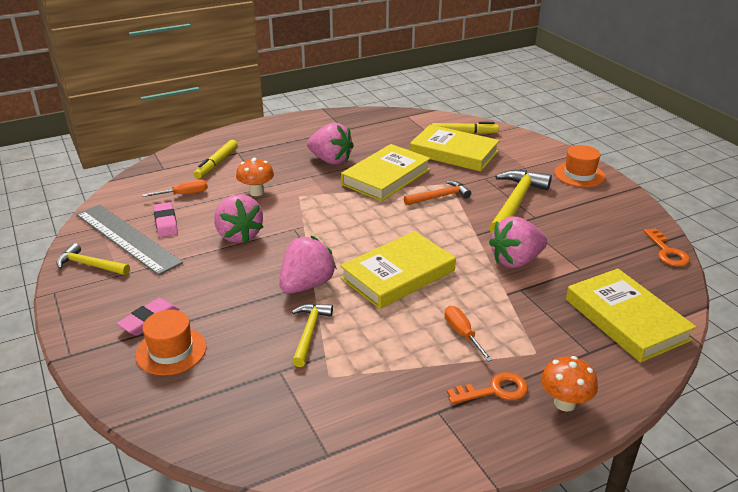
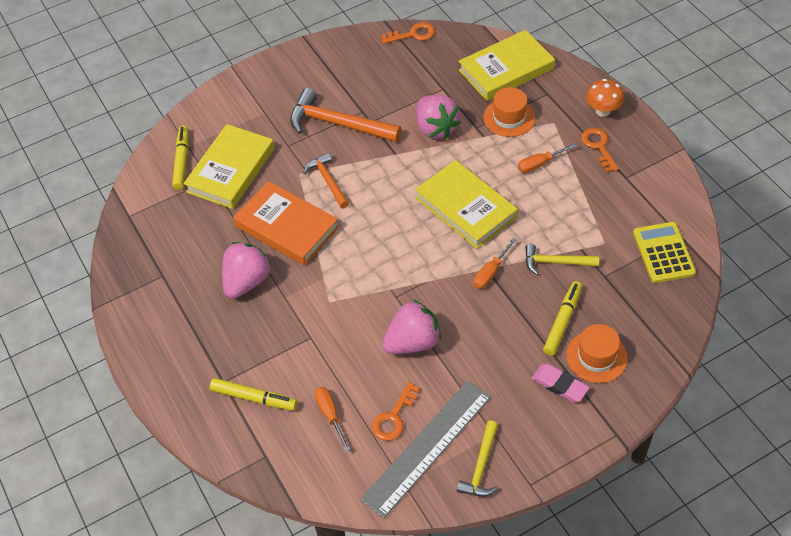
camera: 90 degrees left, 20 degrees up
pink eraser [153,202,178,237] -> orange key [372,382,420,441]
orange mushroom [236,158,274,196] -> none
pink strawberry [279,236,337,294] -> orange screwdriver [473,238,516,289]
yellow book [341,144,431,201] -> orange book [233,181,339,266]
yellow hammer [489,170,552,233] -> orange hammer [290,88,402,142]
orange hat [555,145,606,187] -> orange hat moved to [483,87,535,137]
none -> yellow marker [543,281,582,356]
none -> yellow calculator [633,222,696,283]

